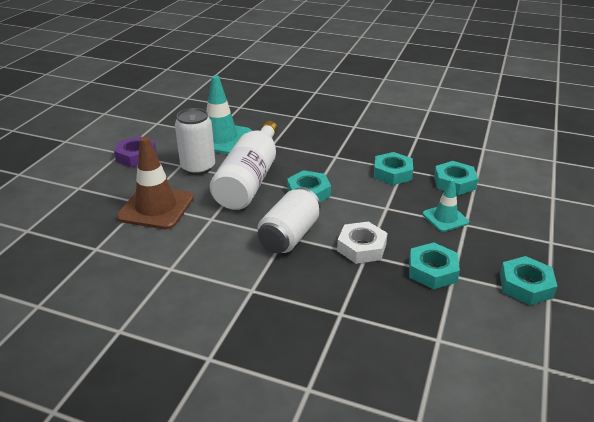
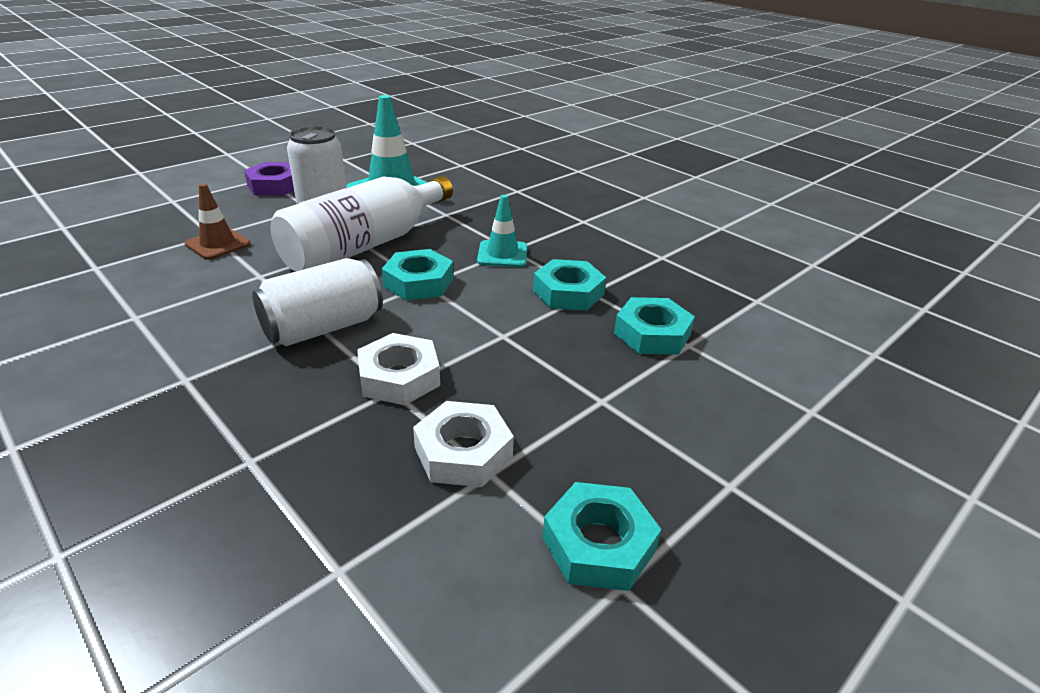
camera: 25 degrees right, 0 degrees up
brown traffic cone [117,137,194,229] -> brown traffic cone [185,184,251,260], size x0.57
turquoise nut [409,242,460,289] -> white nut [413,401,514,487]
turquoise traffic cone [423,179,469,232] -> turquoise traffic cone moved to [477,195,527,267]

